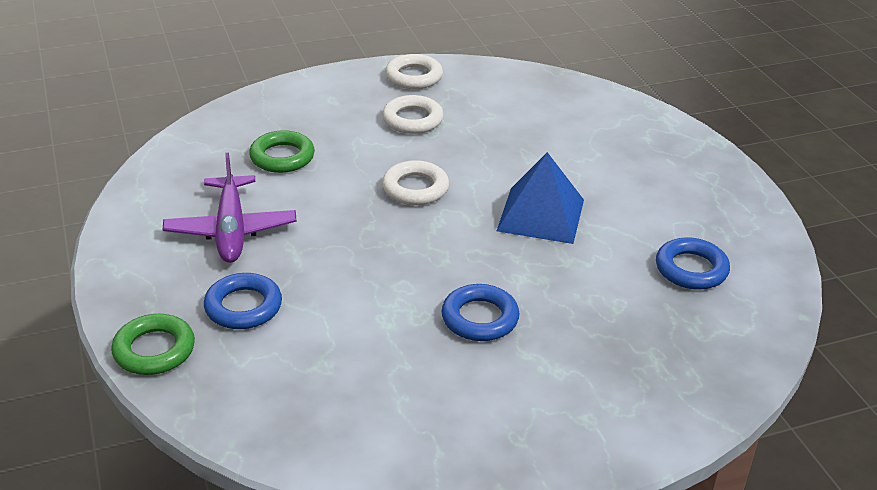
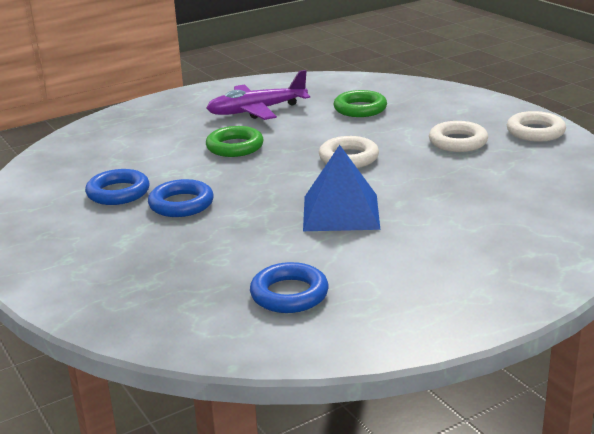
camera: 80 degrees right, 10 degrees down
green ring [111,314,195,375] -> green ring moved to [206,126,264,157]
blue ring [204,273,282,329] -> blue ring moved to [85,169,150,205]

